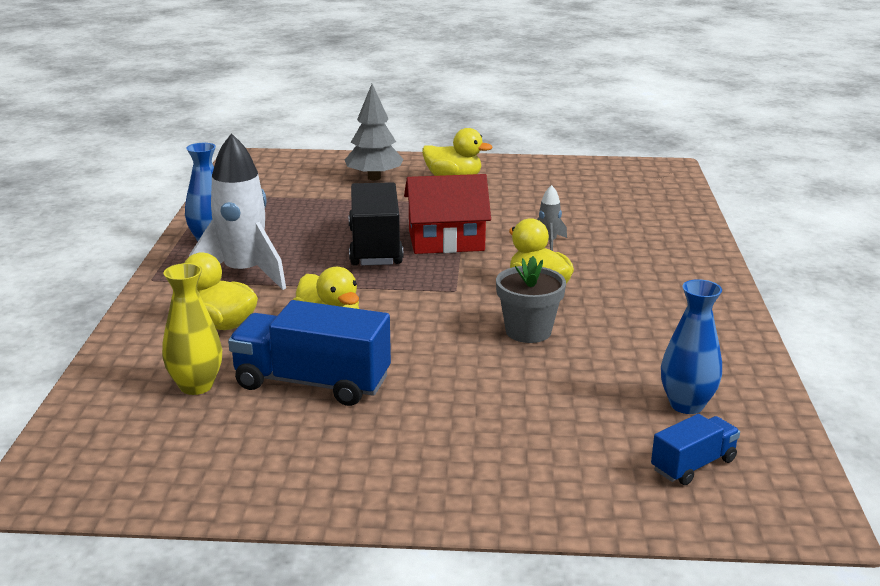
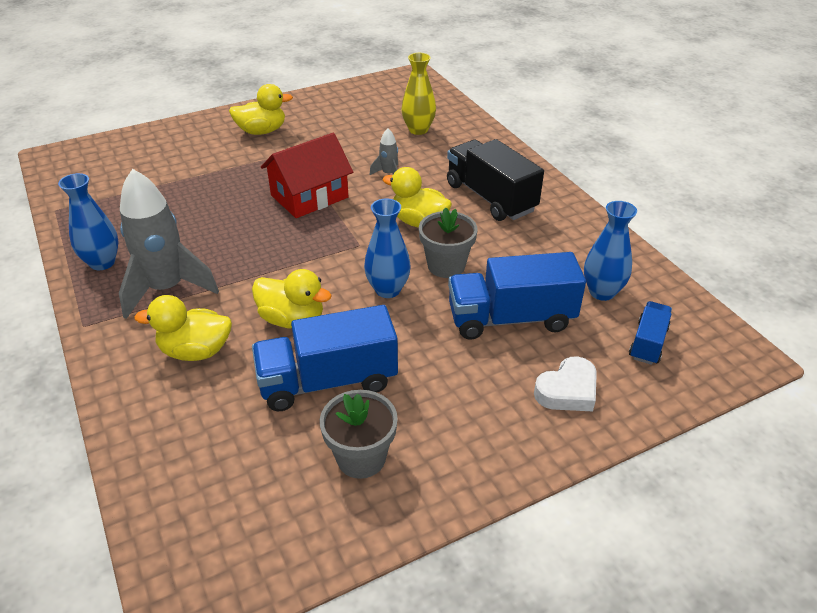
camera: 30 degrees left, 15 degrees up
yellow vase [162,263,222,395] -> yellow vase moved to [401,53,436,135]
white rocket [189,133,286,290] -> grey rocket [119,169,219,319]
grey tree [345,84,403,180] -> none
black truck [349,182,403,265] -> black truck moved to [447,139,544,221]
none -> grey flower pot [320,390,398,479]
none -> blue vase [364,198,411,298]
none -> blue truck [448,252,586,340]
none -> white heart [534,357,597,412]

